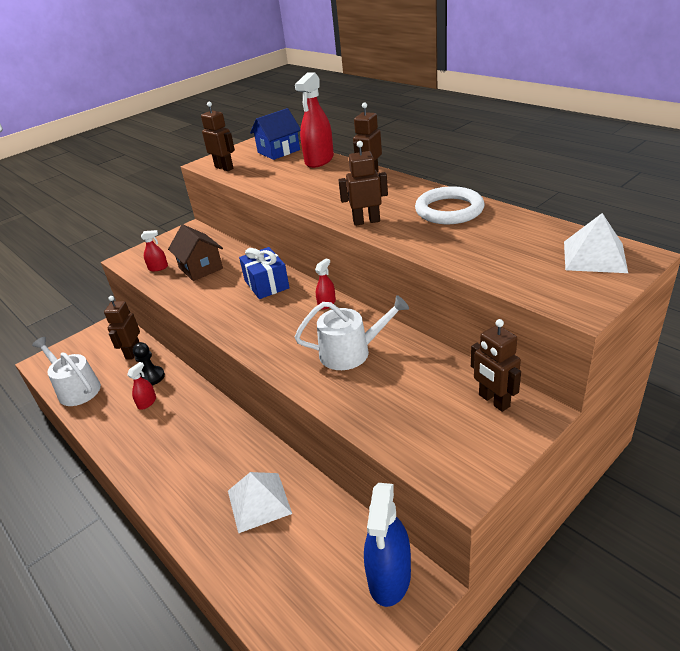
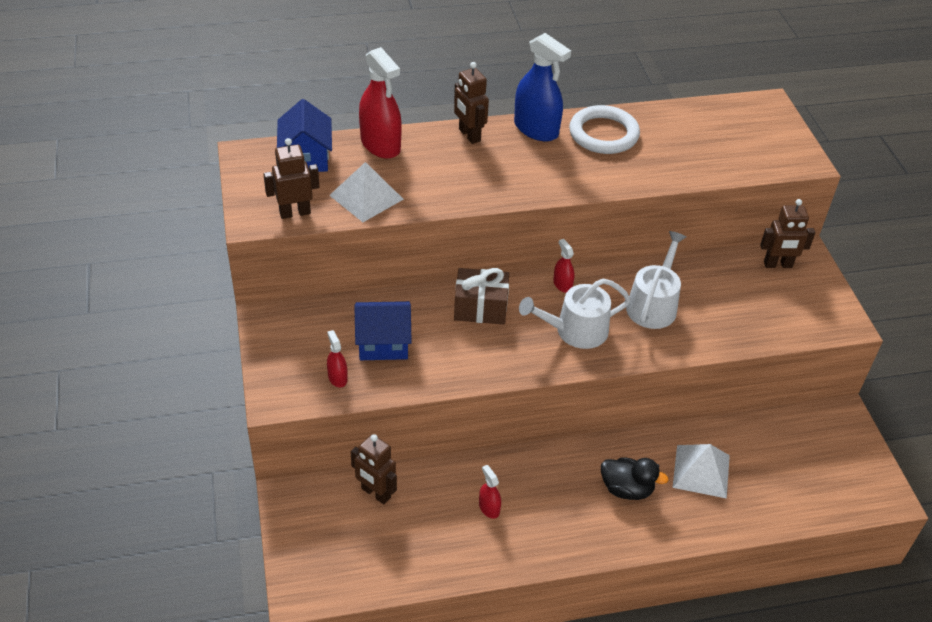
camera: 65 degrees left, 10 degrees up
white watering can [32,337,101,406] -> white watering can moved to [519,278,631,349]
black pawn [133,342,165,386] -> none
red spray bottle [141,230,168,271] -> red spray bottle turned 45 degrees counterclockwise [327,330,348,387]
brown house [168,225,223,281] -> blue house [354,301,412,360]
blue gift [239,247,290,299] -> brown gift [454,268,509,325]
brown robot [338,141,388,226] -> none
blue spray bottle [364,483,411,607] -> blue spray bottle moved to [514,33,571,141]
white pyramid [564,213,628,273] -> white pyramid moved to [329,162,404,222]
none -> black duck [601,457,669,500]

